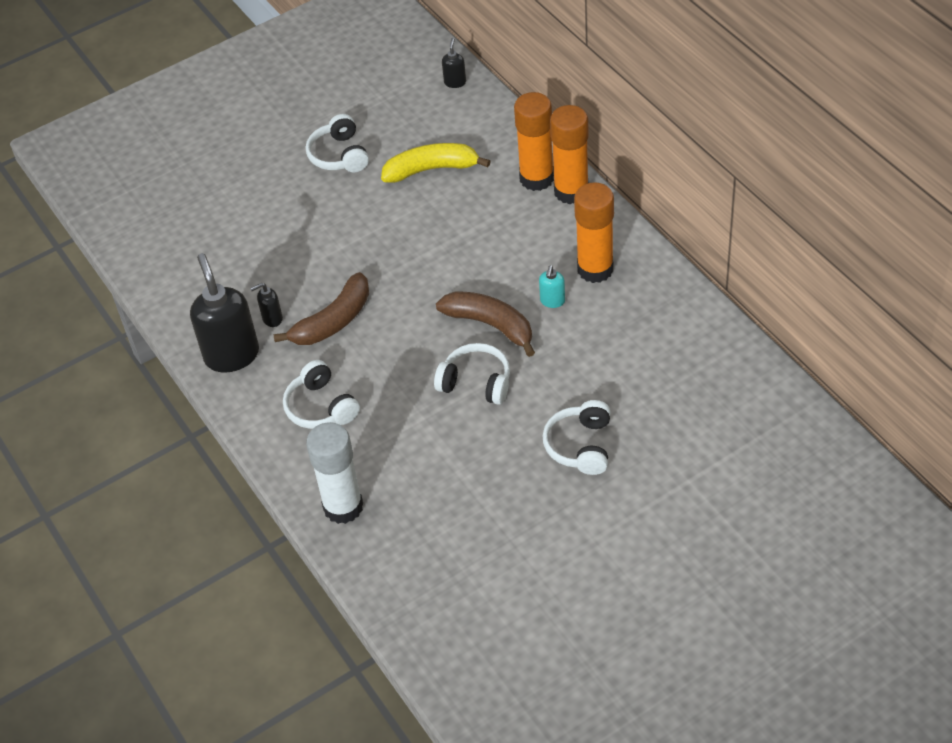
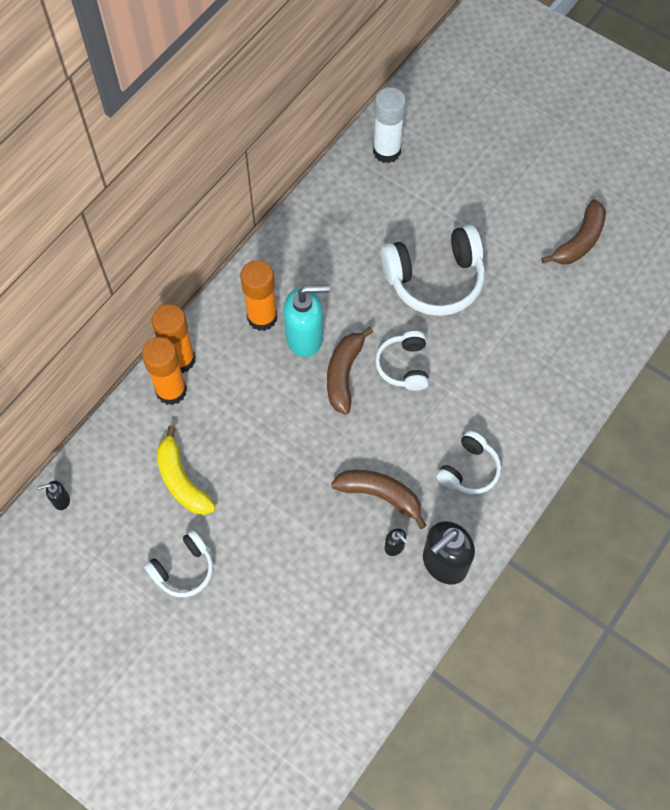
camera: 115 degrees left, 15 degrees up
white glue stick [306,422,363,524] -> white glue stick moved to [373,87,406,163]
turquoise soap dispenser [539,265,565,308] -> turquoise soap dispenser [284,285,330,357], size x2.23
white headphones [543,400,610,475] -> white headphones [381,225,485,316], size x1.76
none -> brown banana [542,199,606,265]

